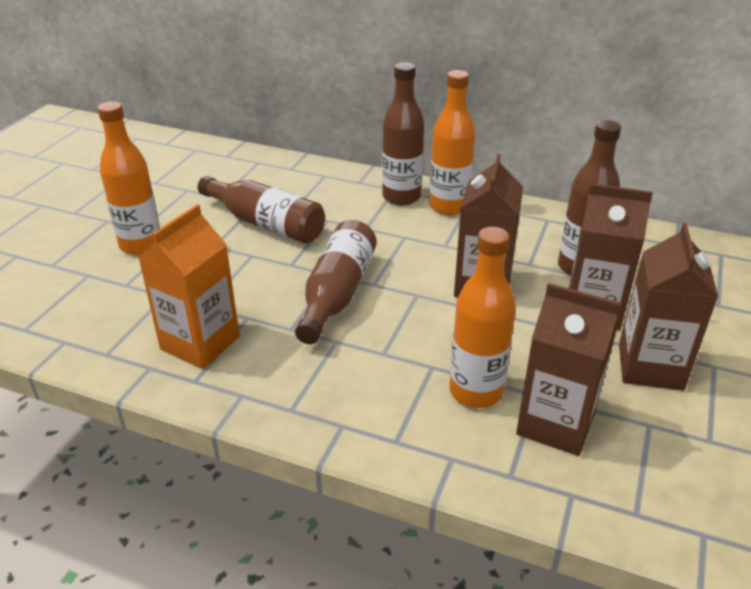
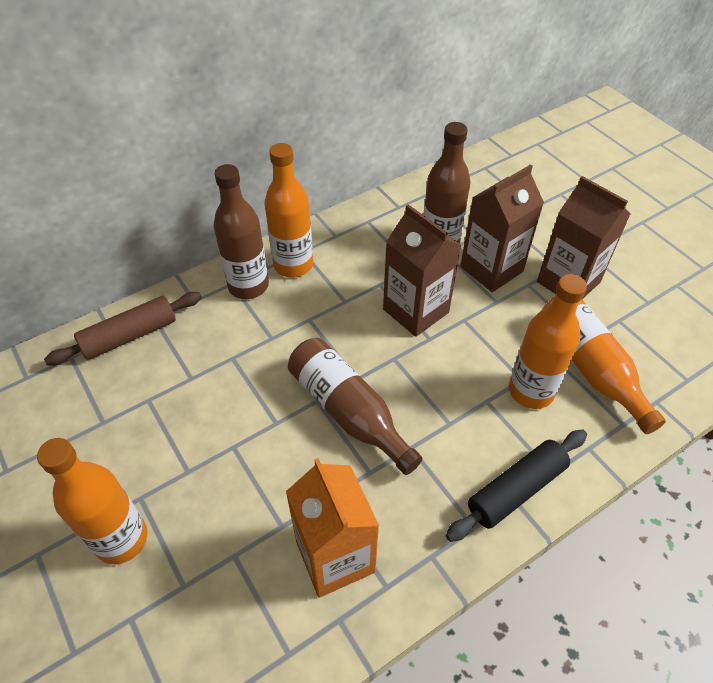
camera: 55 degrees left, 15 degrees up
brown bottle [198,176,325,244] -> none
brown carton [516,283,621,456] -> orange bottle [542,297,666,434]
none -> brown rolling pin [44,292,202,365]
none -> black rolling pin [445,429,587,542]

